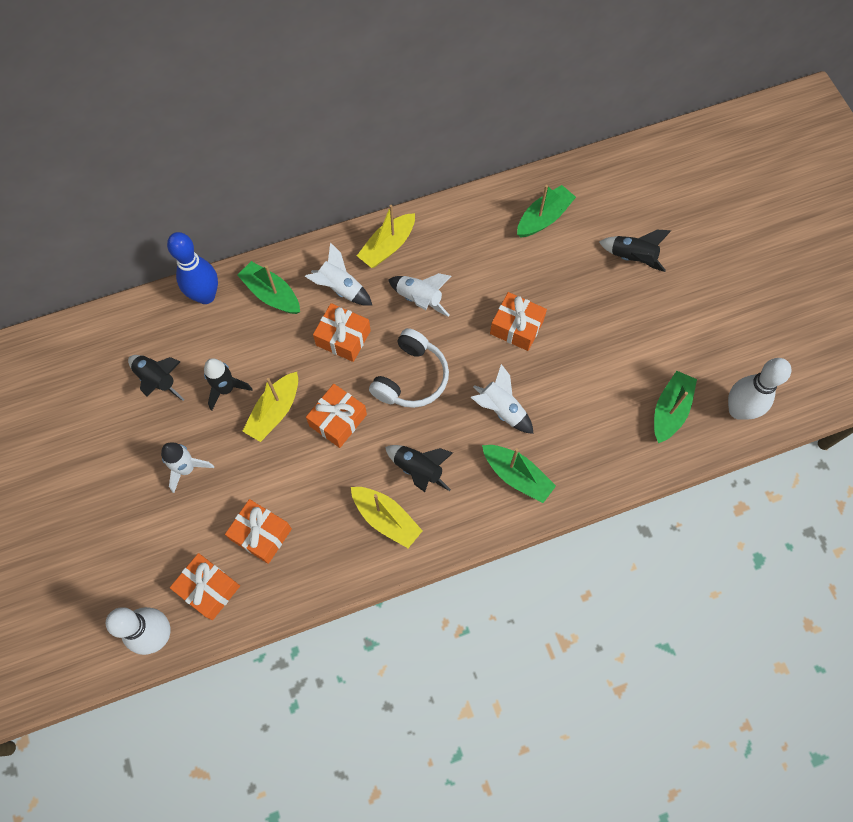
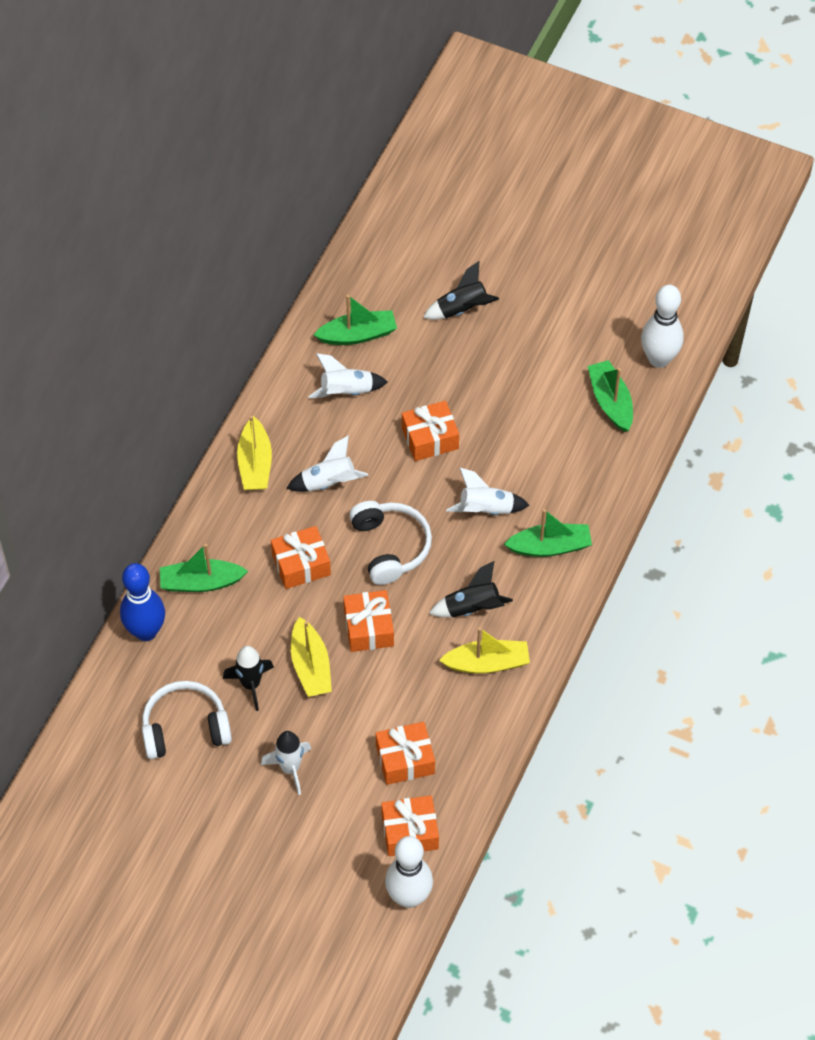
camera: 45 degrees left, 10 degrees down
black rocket [128,355,185,401] -> white headphones [142,681,232,759]
white rocket [305,242,373,306] -> white rocket moved to [308,353,388,398]
green boat [517,185,576,237] -> green boat turned 75 degrees clockwise [314,295,397,345]

